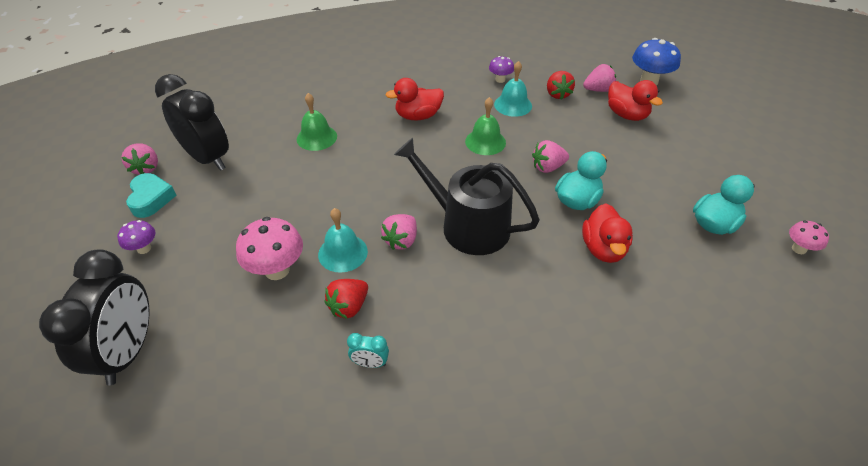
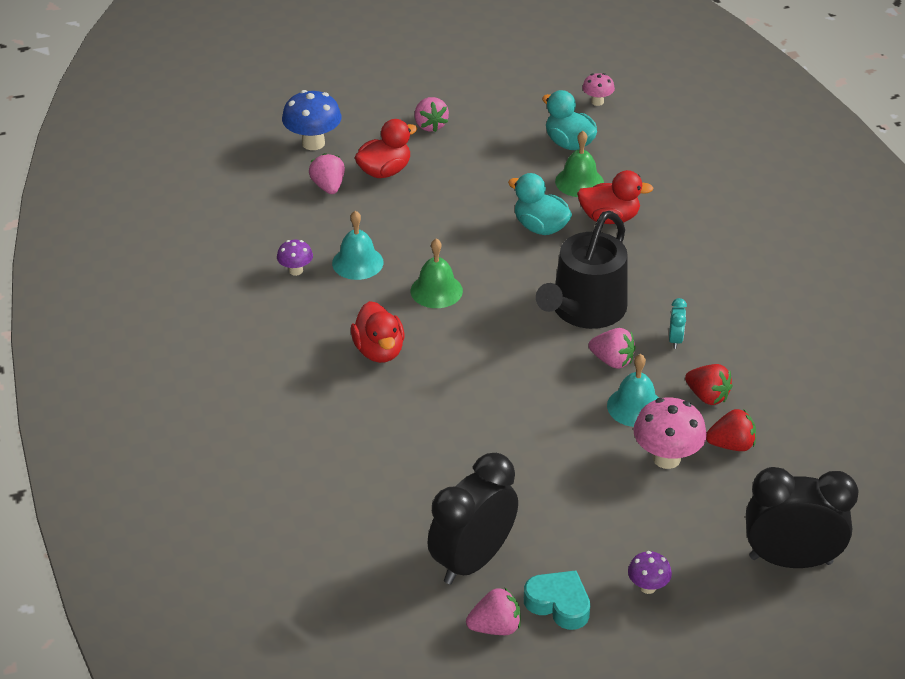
camera: 90 degrees left, 5 degrees down
turquoise heart [126,173,177,218] -> turquoise heart turned 45 degrees clockwise [524,570,590,630]
green bell [296,93,337,151] -> green bell moved to [555,131,604,197]
turquoise clock [347,333,389,368] -> turquoise clock moved to [669,298,687,349]
pink strawberry [532,140,569,173] -> pink strawberry moved to [415,97,449,132]
red strawberry [547,71,575,100] -> red strawberry moved to [706,409,756,451]

